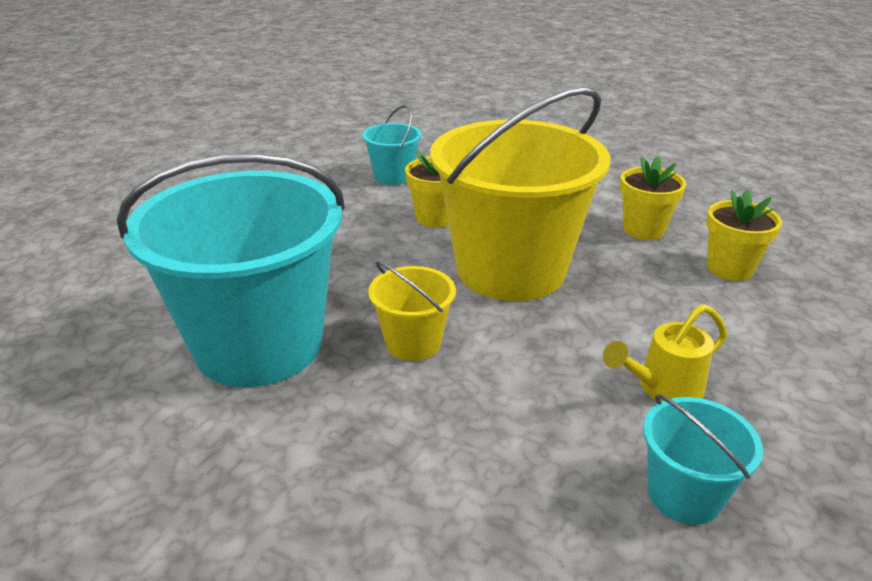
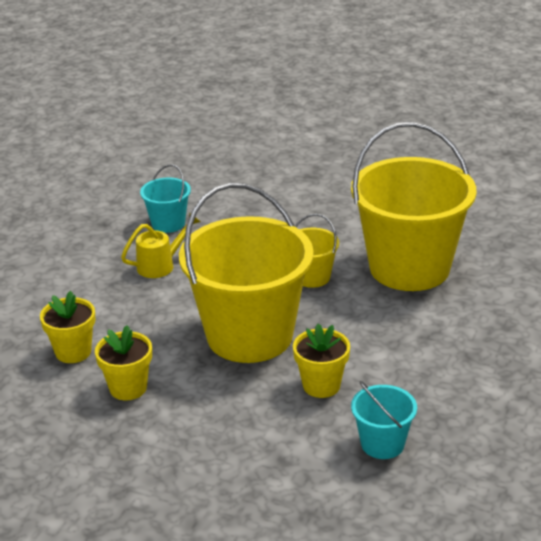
camera: 175 degrees right, 0 degrees up
turquoise bucket [117,153,345,387] -> yellow bucket [351,122,477,291]

